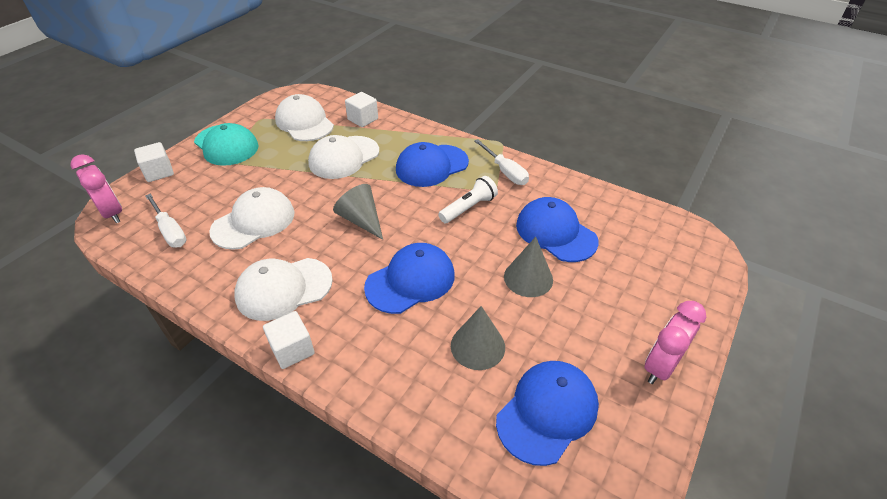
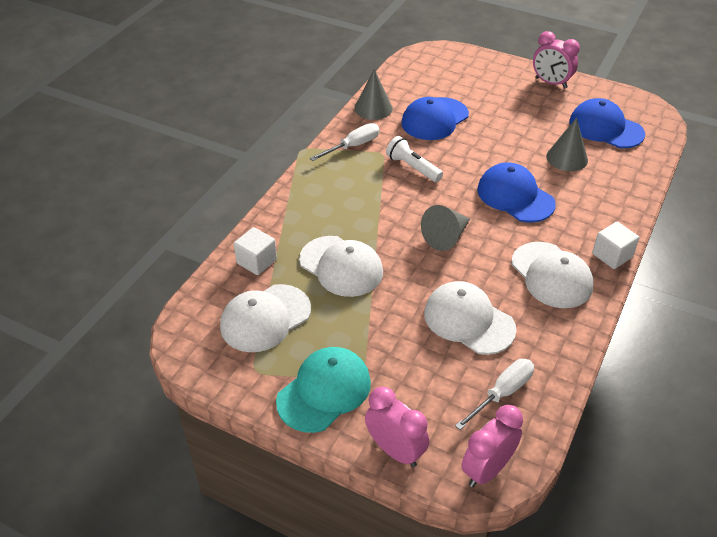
camera: 95 degrees left, 0 degrees up
white cube [134,142,174,182] -> pink clock [365,387,429,467]
blue cap [396,142,469,187] -> none
grey cone [504,237,553,297] -> grey cone moved to [354,69,393,120]

